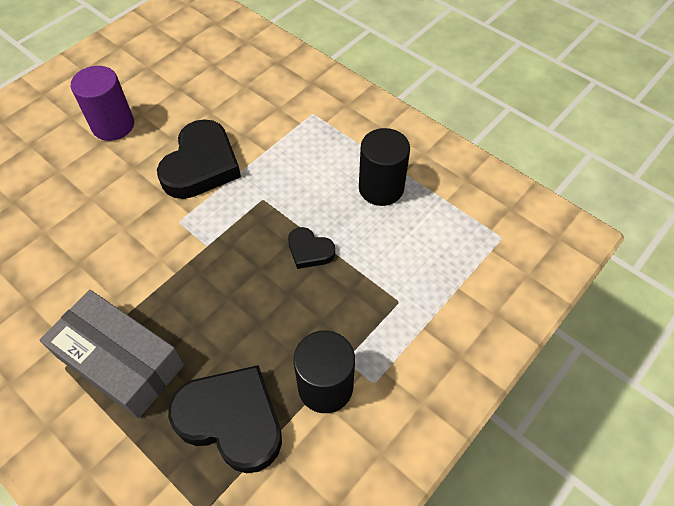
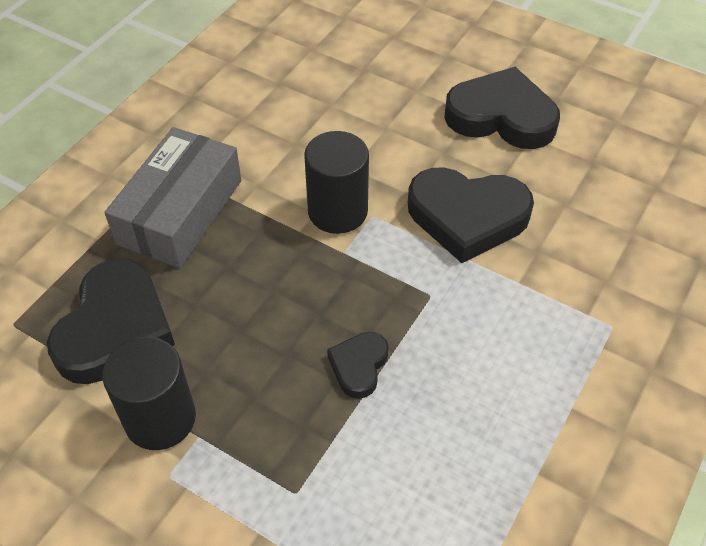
camera: 80 degrees right, 5 degrees down
purple cylinder [71,66,134,141] -> black heart [444,67,560,149]
black cylinder [359,128,410,206] -> black cylinder moved to [304,131,369,234]

